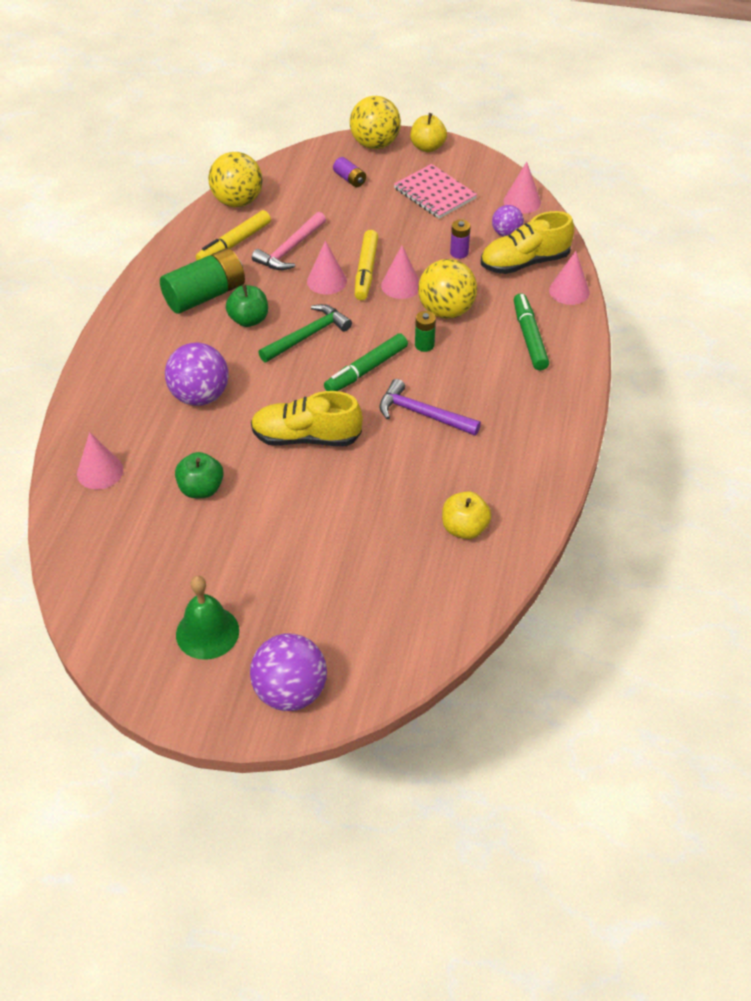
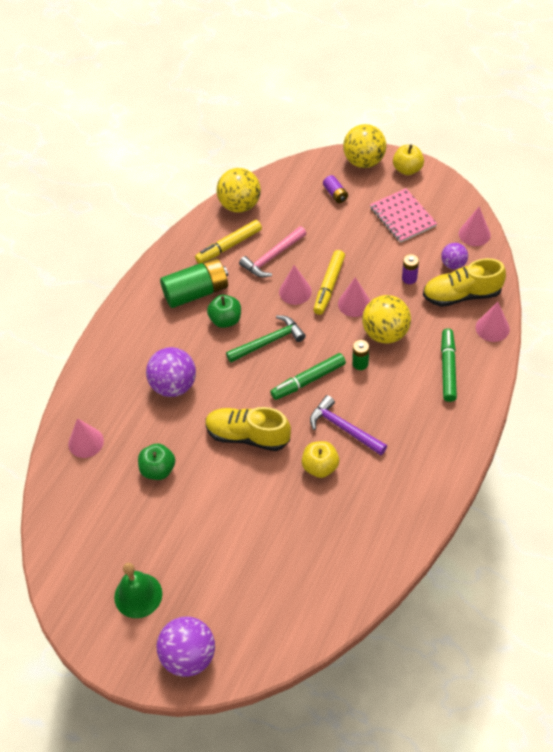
camera: 15 degrees right, 5 degrees up
yellow apple [442,491,492,539] -> yellow apple moved to [302,441,339,478]

